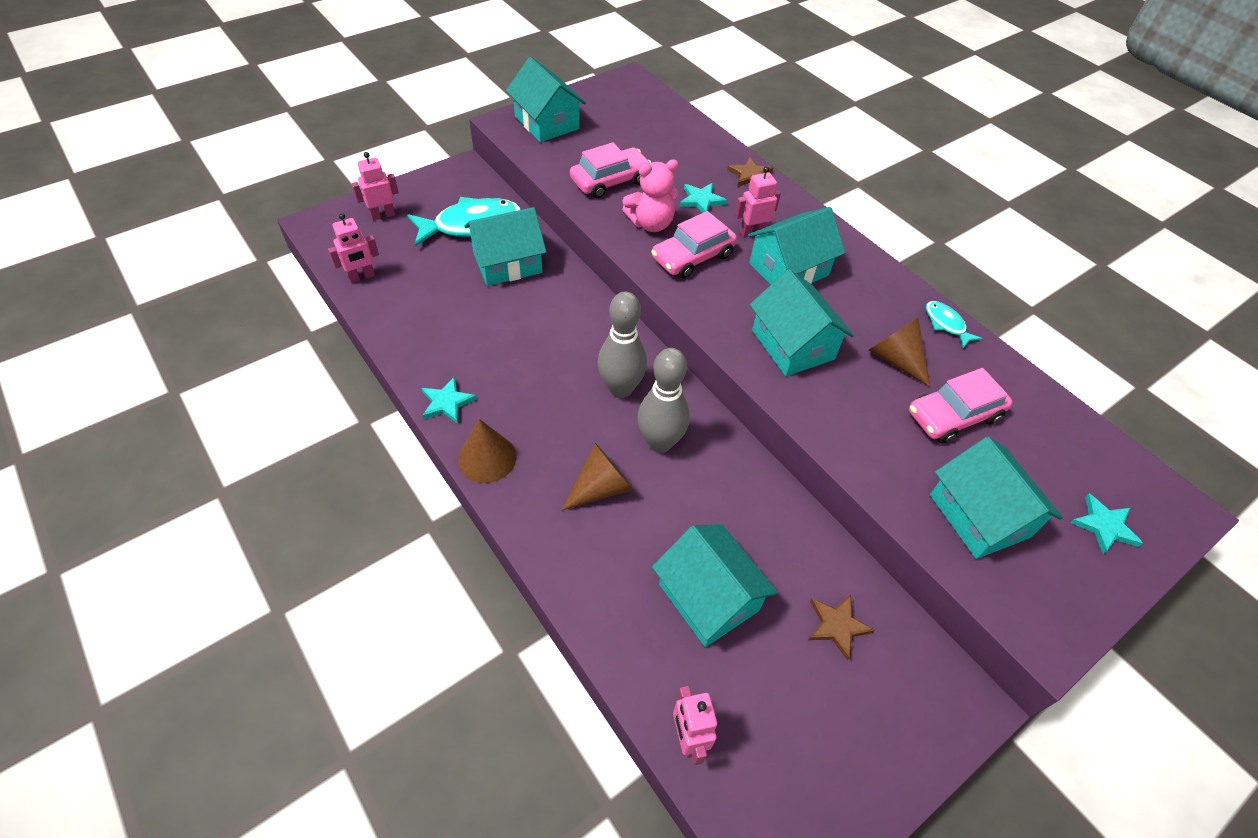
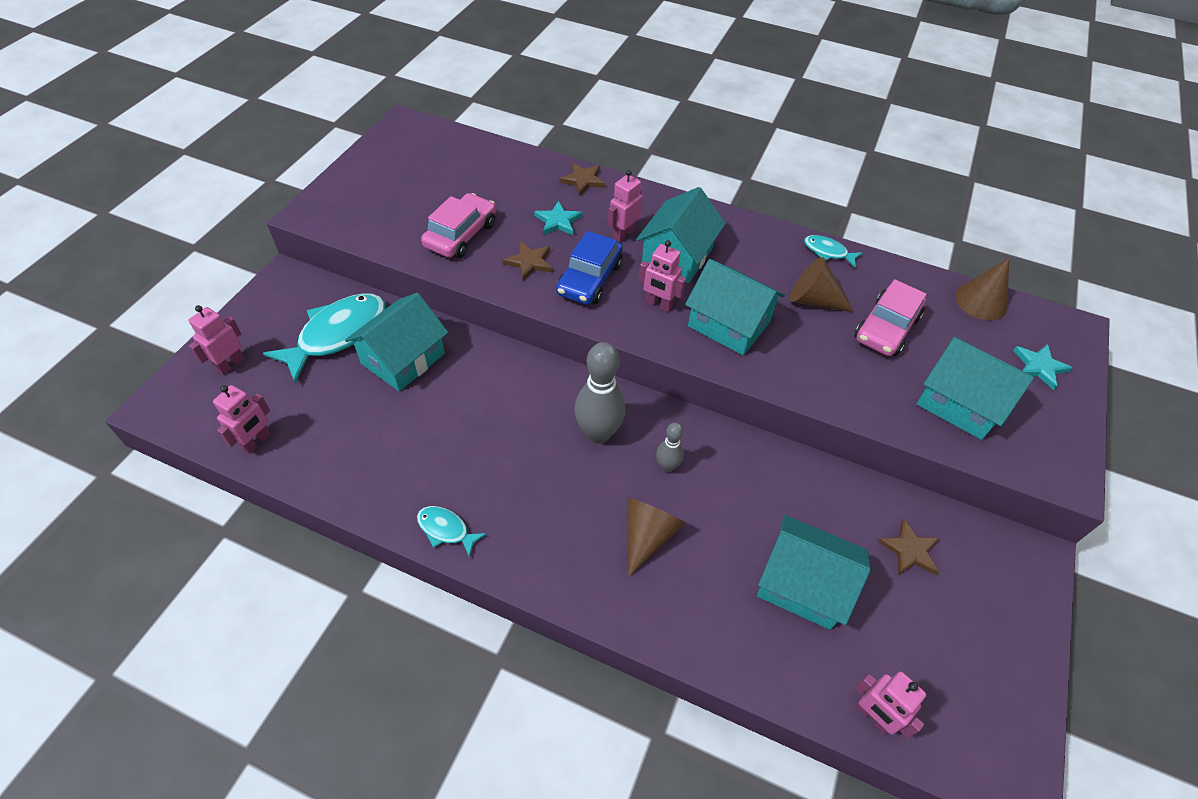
camera: 30 degrees left, 0 degrees up
turquoise star [422,377,477,424] -> turquoise fish [417,506,487,558]
brown cone [458,419,516,483] -> brown cone moved to [955,258,1009,320]
turquoise house [506,57,586,142] -> none
pink teddy bear [622,160,679,232] -> brown star [503,242,553,281]
grey bowling pin [637,348,690,453] -> grey bowling pin [656,422,684,472], size x0.53
pink car [651,211,737,279] -> blue car [556,231,623,305]
none -> pink robot [638,240,686,312]

